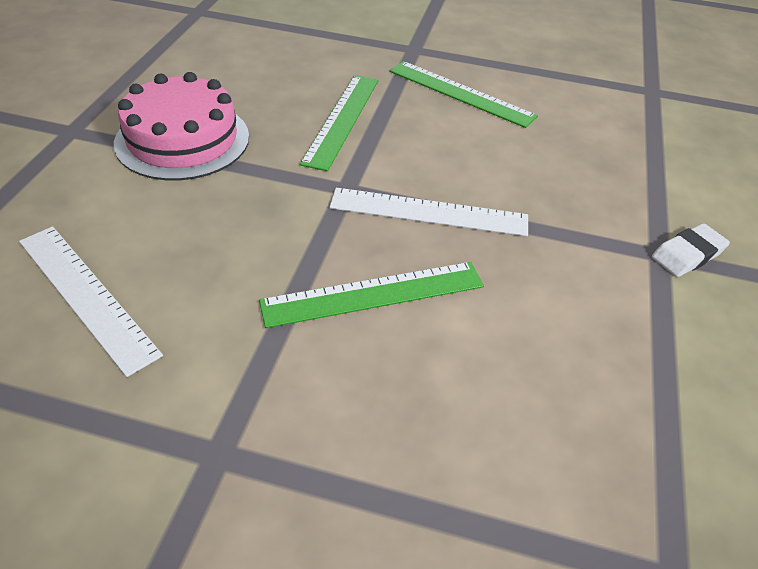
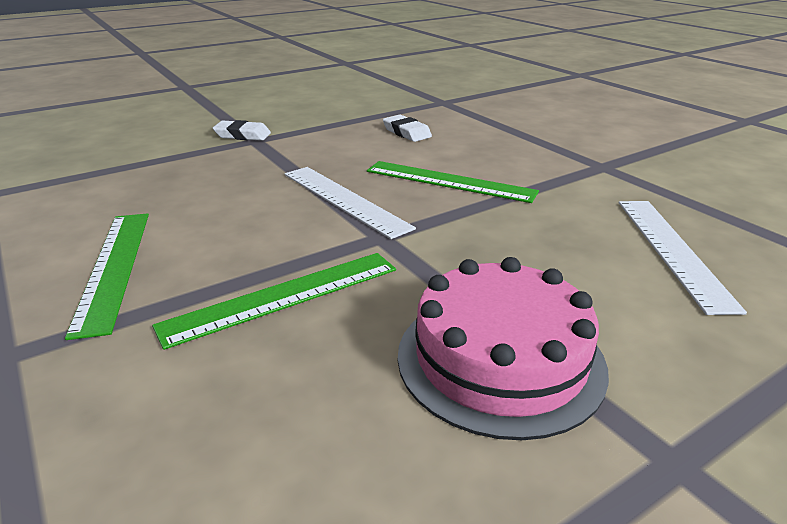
camera: 135 degrees left, 15 degrees down
none -> white eraser [383,115,432,142]

